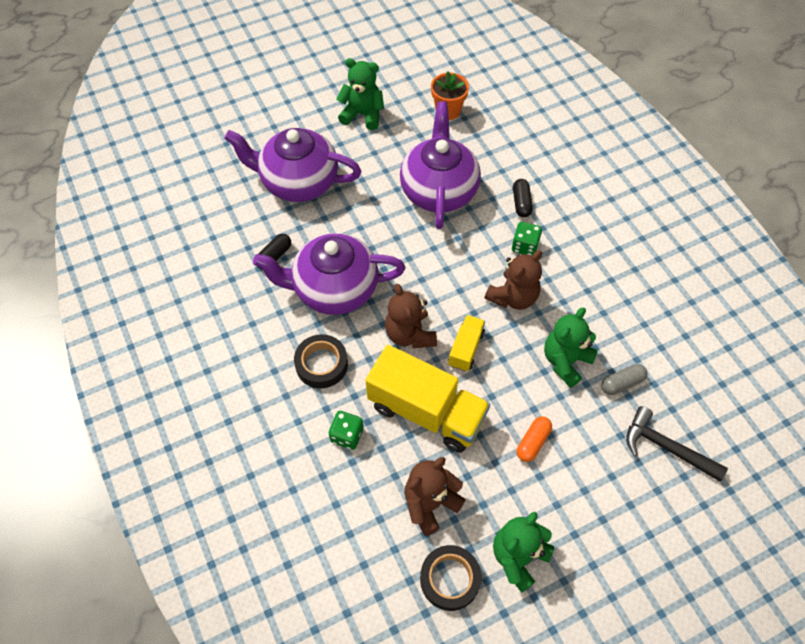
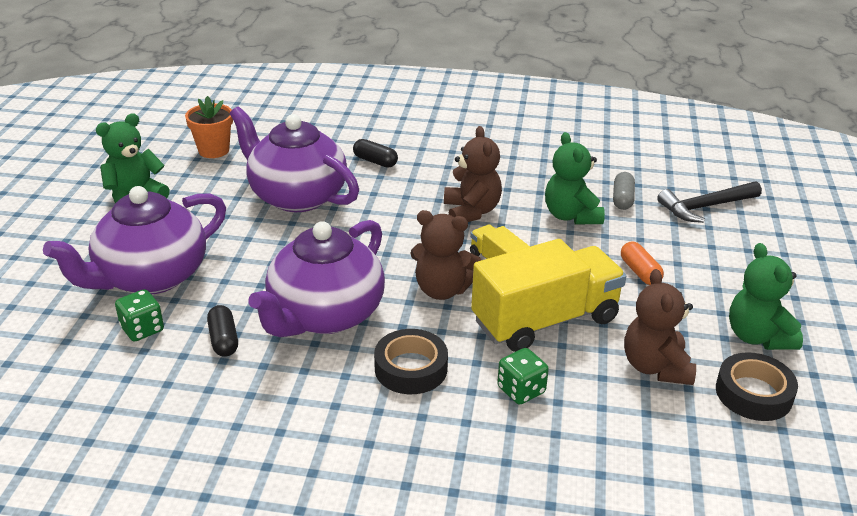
camera: 55 degrees left, 25 degrees down
green dice [512,222,542,256] -> green dice moved to [115,289,164,341]

